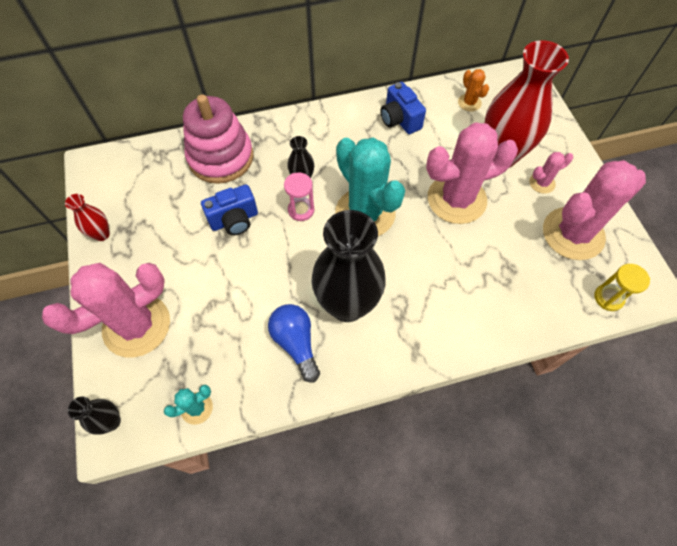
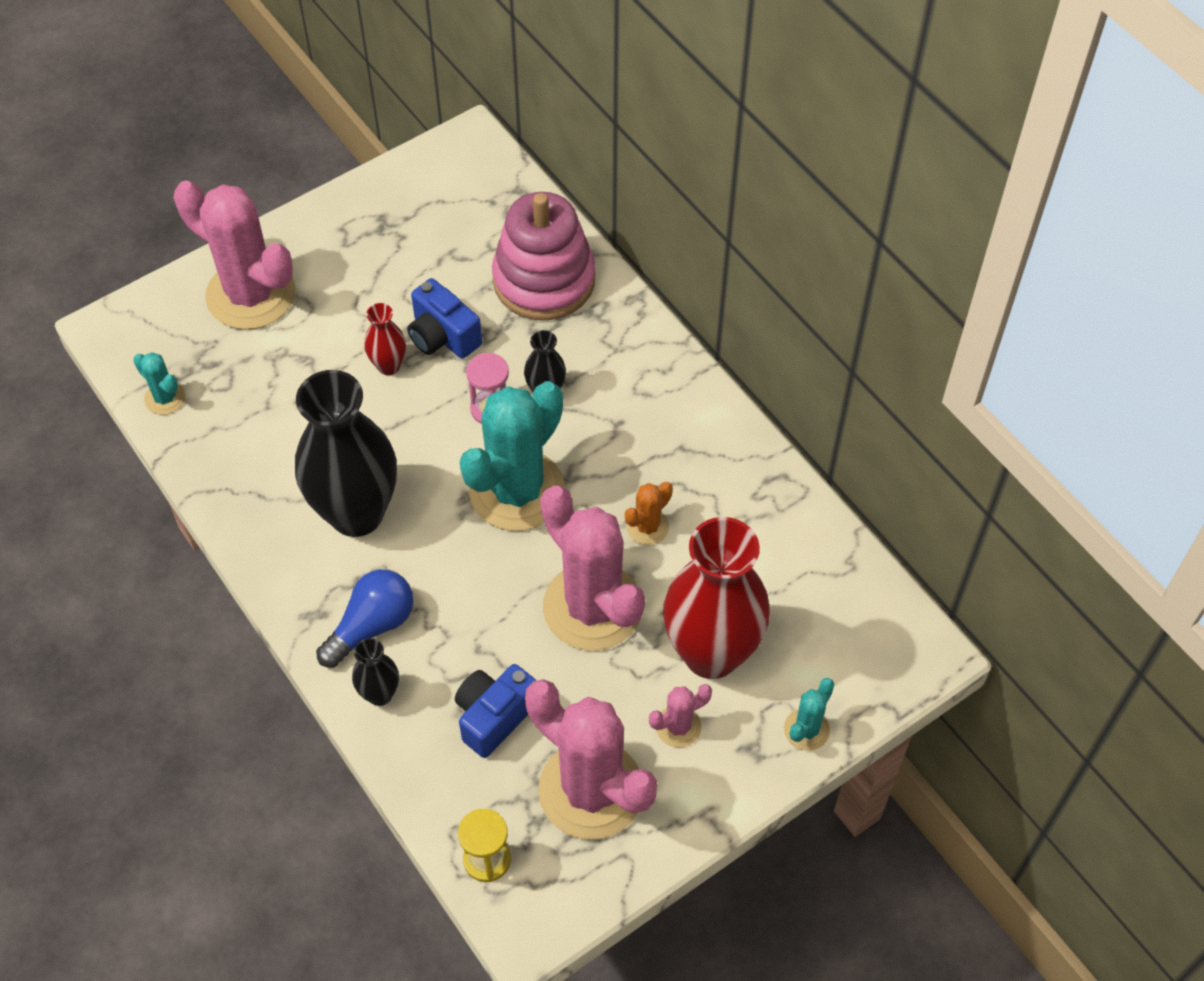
camera: 70 degrees right, 5 degrees down
red vase [65,194,110,241] -> red vase moved to [364,303,406,375]
black vase [68,397,121,435] -> black vase moved to [352,638,399,706]
blue light bulb [268,304,320,382] -> blue light bulb moved to [316,569,413,668]
blue camera [380,82,426,134] -> blue camera moved to [455,664,536,758]
orange cactus [458,69,489,112] -> orange cactus moved to [625,482,673,545]
pink cactus [529,152,573,194] -> pink cactus turned 75 degrees counterclockwise [649,684,712,748]
none -> turquoise cactus [784,678,834,751]

